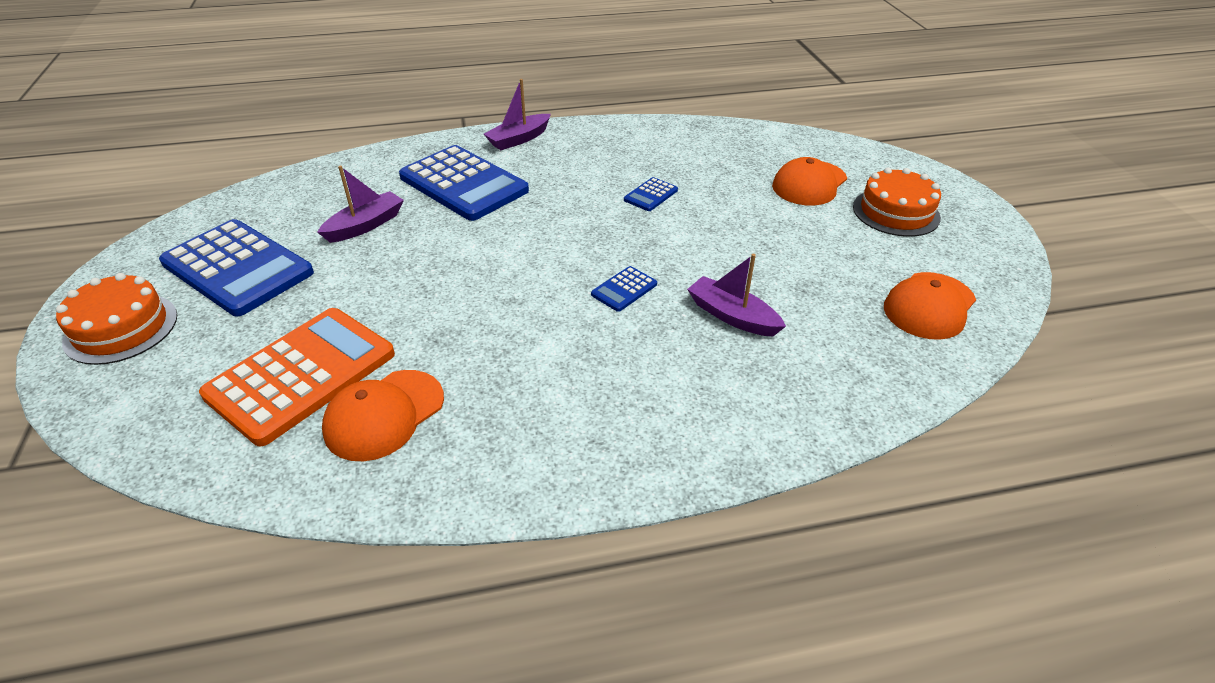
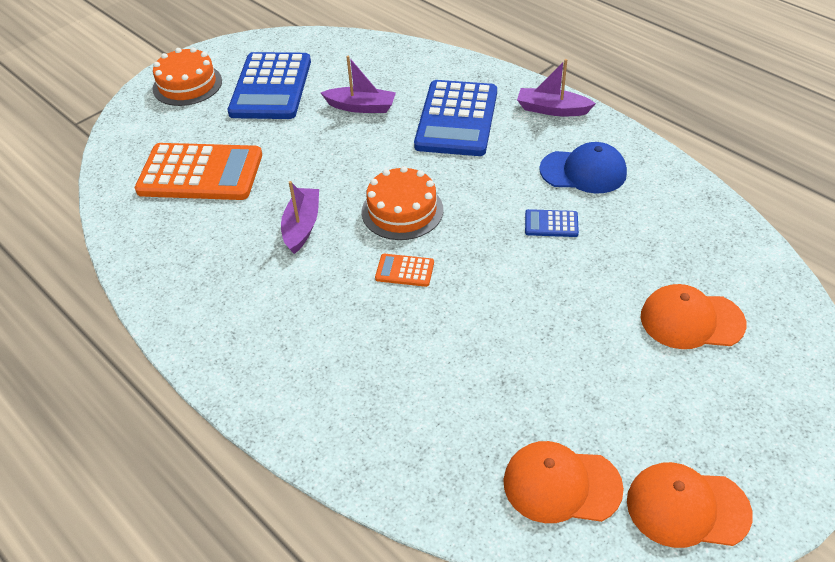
camera: 60 degrees right, 5 degrees up
orange cap [322,370,444,461] -> orange cap moved to [627,462,753,548]
blue calculator [591,266,657,312] -> orange calculator [375,254,434,287]
purple boat [687,254,786,337] -> purple boat moved to [281,181,319,254]
orange cake [853,168,941,237] -> orange cake moved to [362,166,443,240]
none -> blue cap [539,142,627,194]

